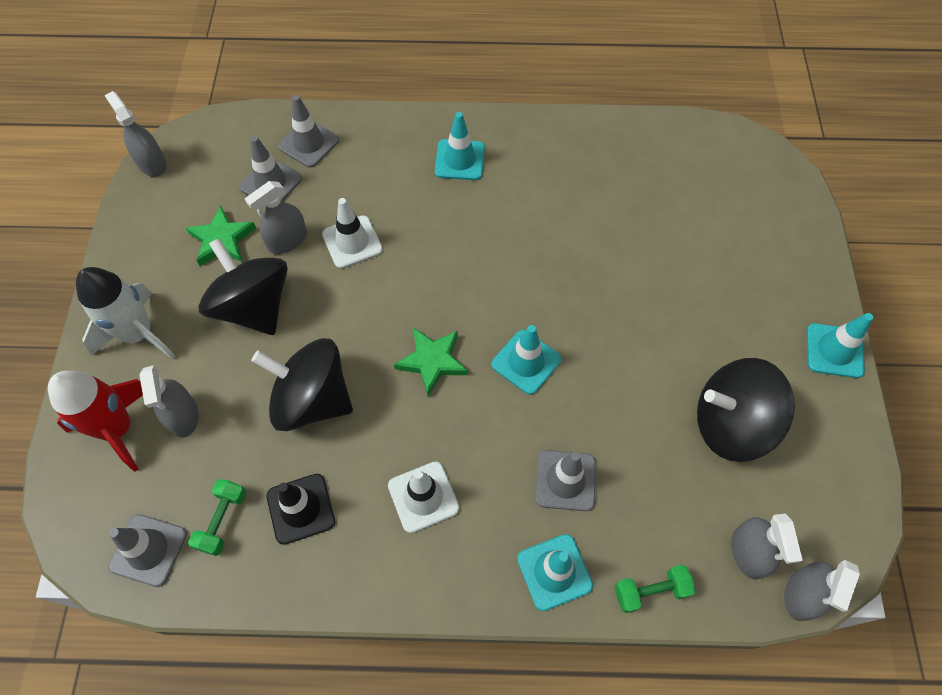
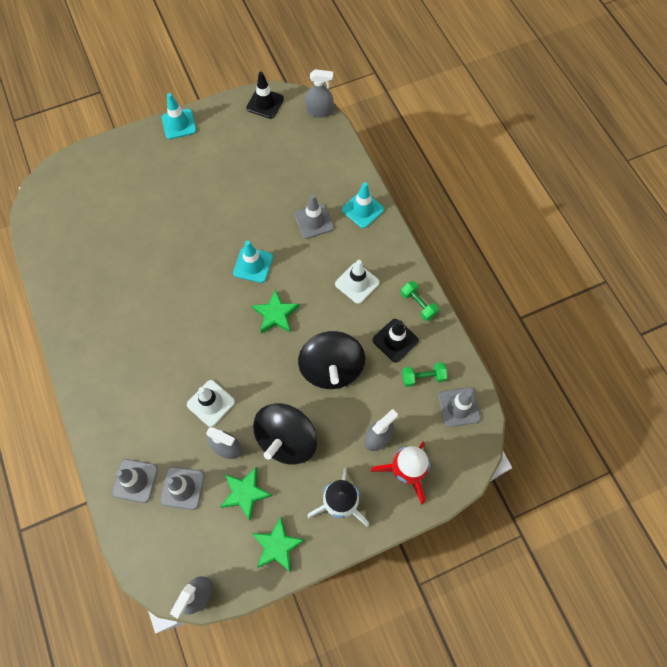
camera: 115 degrees left, 5 degrees up
turquoise traffic cone [435,112,485,180] -> none
green dumbbell [615,565,695,613] -> green dumbbell moved to [401,281,439,321]
black spinning top [697,358,795,462] -> none
grey spray bottle [731,513,803,579] -> none
none -> black traffic cone [246,72,284,119]
none -> green star [252,517,305,572]

